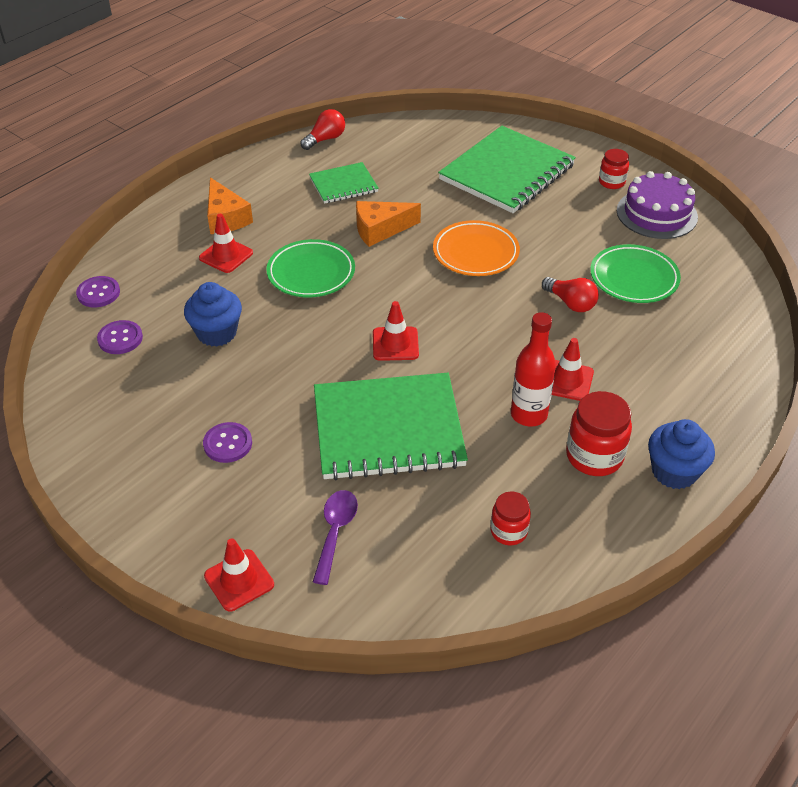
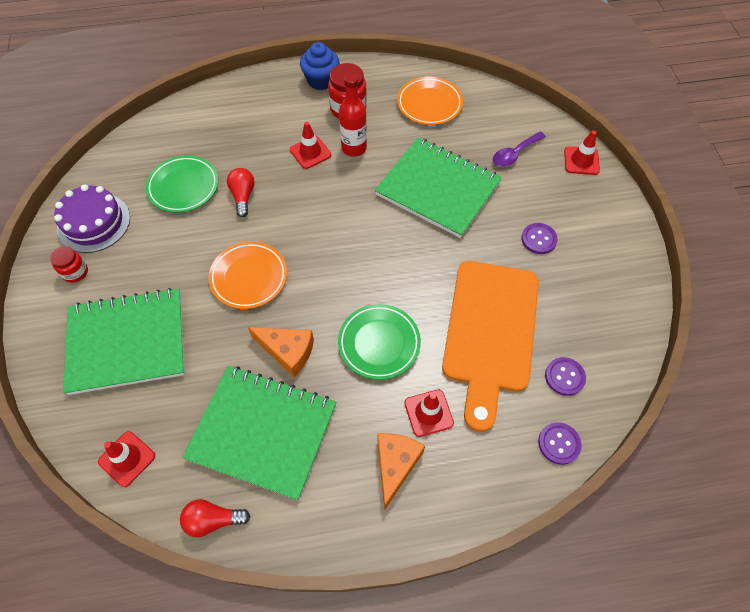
camera: 140 degrees left, 15 degrees up
blue cupcake [184,282,242,347] -> orange cutting board [442,261,539,432]
green notebook [309,162,379,204] -> green notebook [182,366,336,500], size x1.92
red traffic cone [373,301,419,361] -> red traffic cone moved to [98,431,155,487]
red jar [490,491,531,545] -> orange plate [397,77,463,125]

